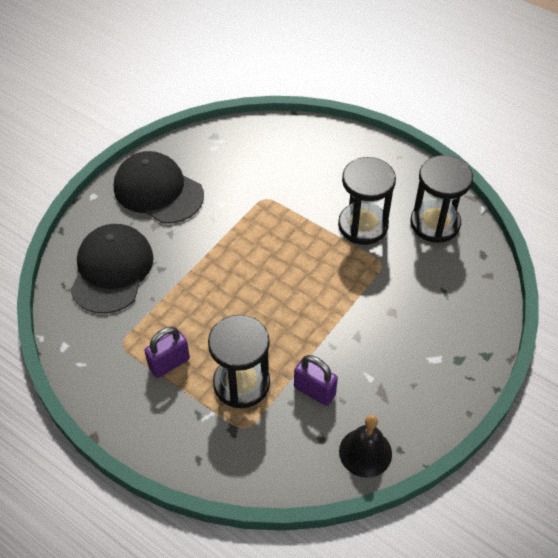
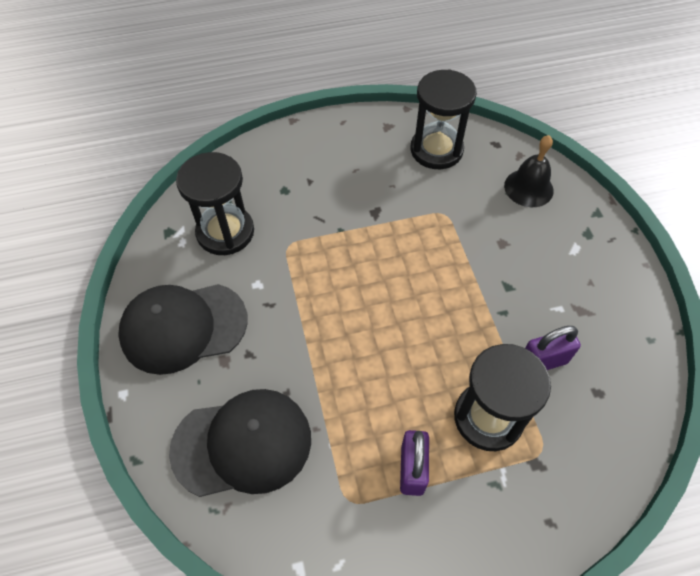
camera: 50 degrees left, 5 degrees up
black cap [70,224,154,314] -> black cap turned 120 degrees clockwise [169,389,311,497]
black hourglass [338,157,396,245] -> black hourglass moved to [176,152,254,255]
black bell [339,415,392,478] -> black bell moved to [504,135,554,207]

